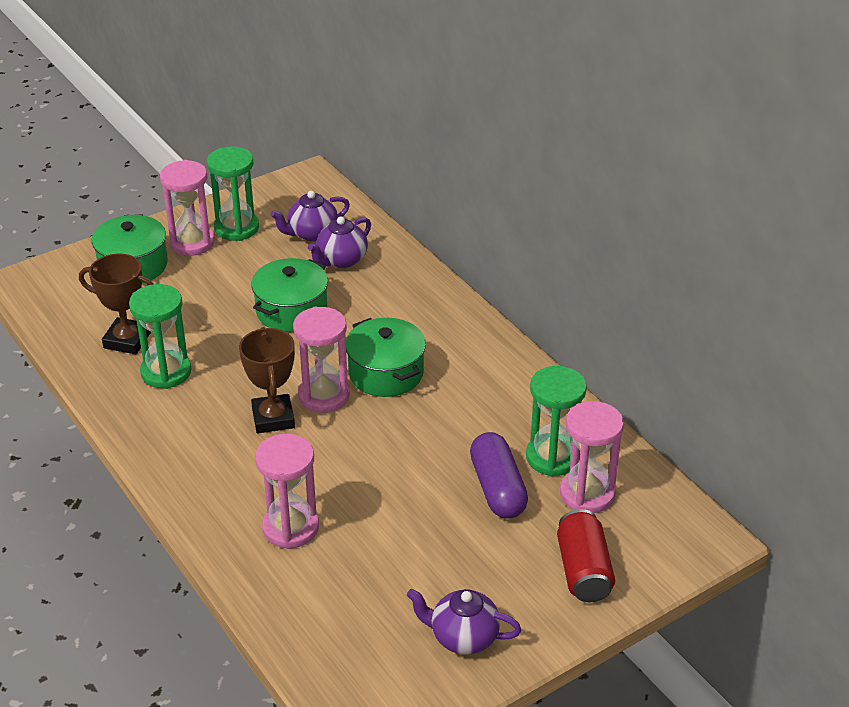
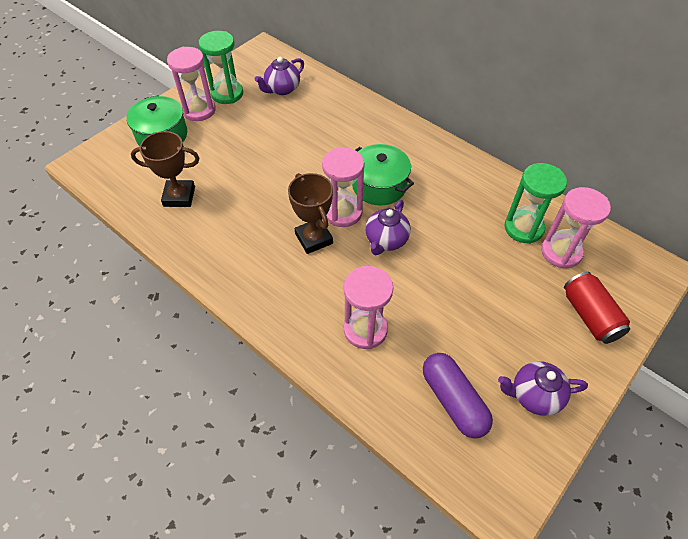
camera: 15 degrees left, 15 degrees up
green hourglass [129,284,191,389] -> none
green pot [251,258,328,332] -> none
purple teapot [308,216,371,268] -> purple teapot moved to [365,200,411,255]
purple capsule [470,432,528,519] -> purple capsule moved to [423,353,493,439]

